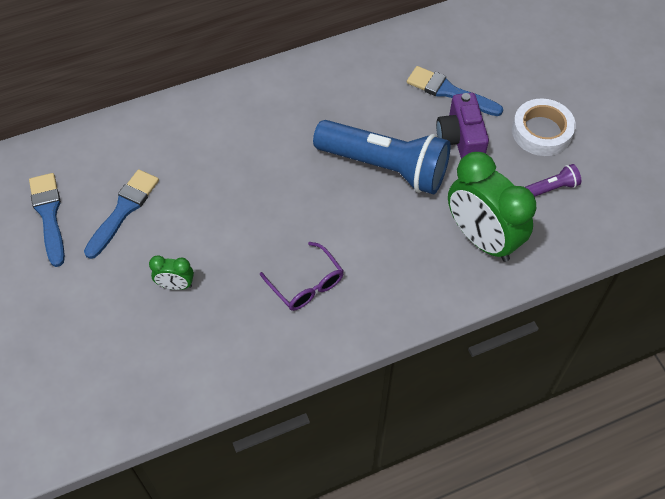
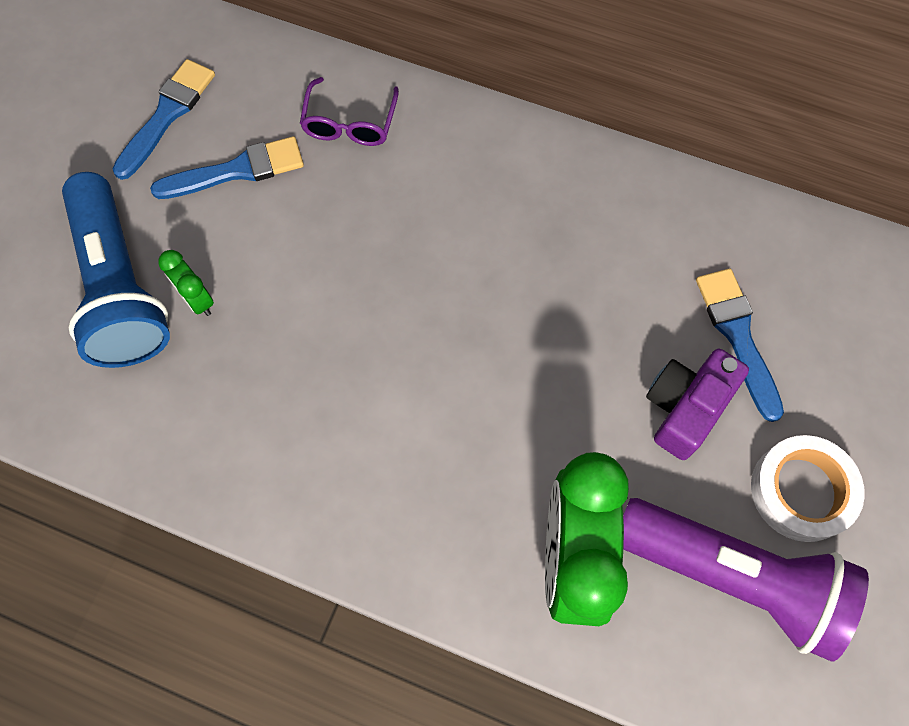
camera: 45 degrees right, 10 degrees up
purple glasses [260,242,344,311] -> purple glasses moved to [300,77,399,146]
blue flashlight [313,120,451,194] -> blue flashlight moved to [62,172,170,368]
purple flashlight [525,164,581,197] -> purple flashlight [623,498,869,662], size x2.45

